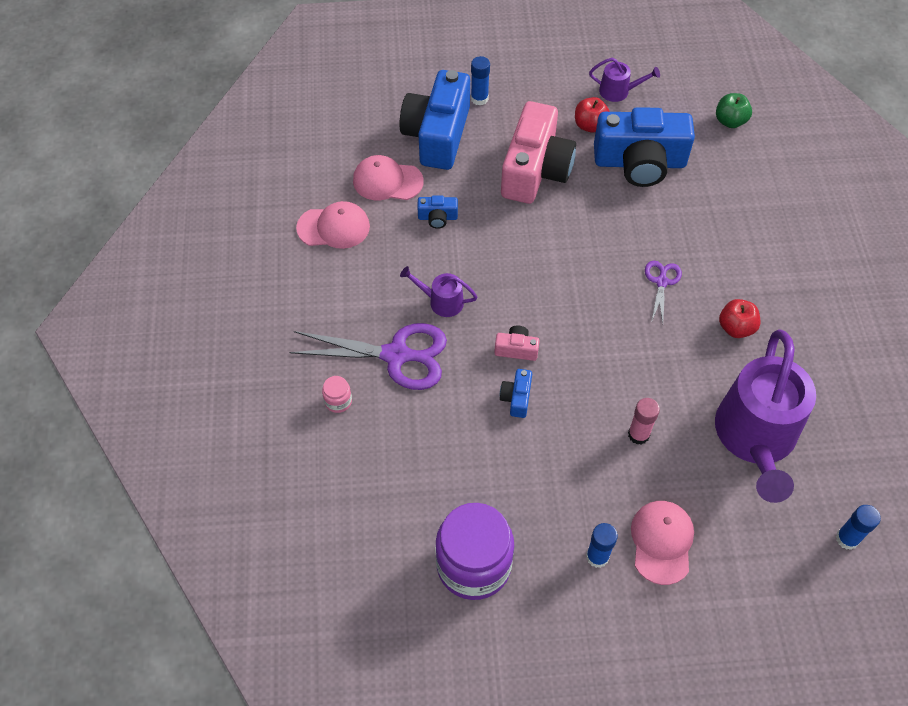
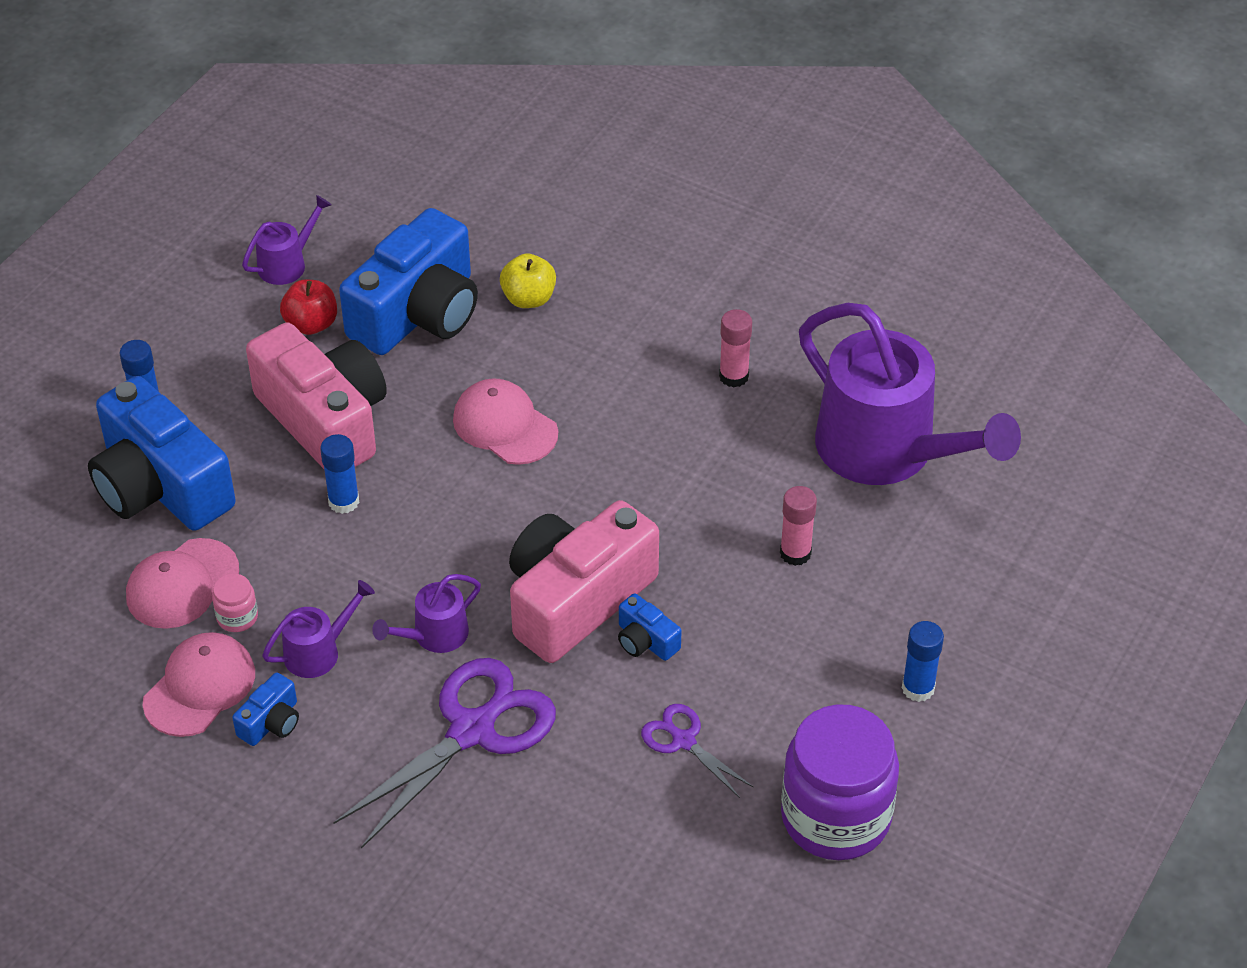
camera: 55 degrees left, 10 degrees down
pink jar [322,376,352,413] -> pink jar moved to [212,573,258,632]
blue camera [417,195,458,229] -> blue camera moved to [232,673,299,746]
pink camera [494,326,540,361] -> pink camera [509,500,659,663], size x2.40
pink cap [631,501,694,585] -> pink cap moved to [453,378,558,465]
purple scissors [645,261,682,323] -> purple scissors moved to [641,704,753,798]
green apple [716,93,752,128] -> none
red apple [719,299,760,338] -> pink glue stick [719,309,752,387]
blue glue stick [836,505,881,550] -> blue glue stick moved to [320,434,359,514]
none -> purple watering can [262,580,375,678]
none -> yellow apple [500,253,556,308]

